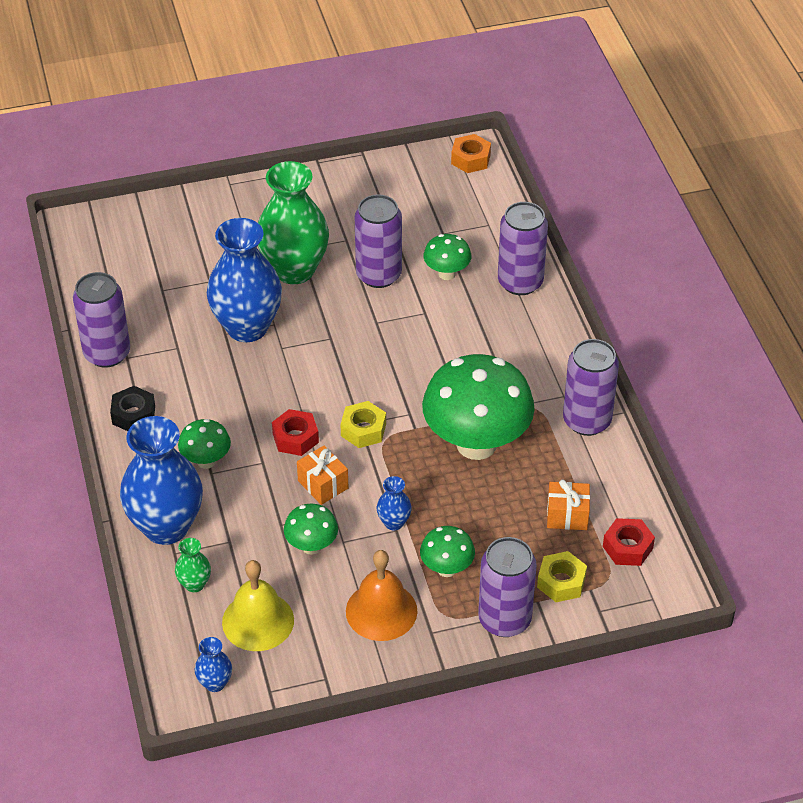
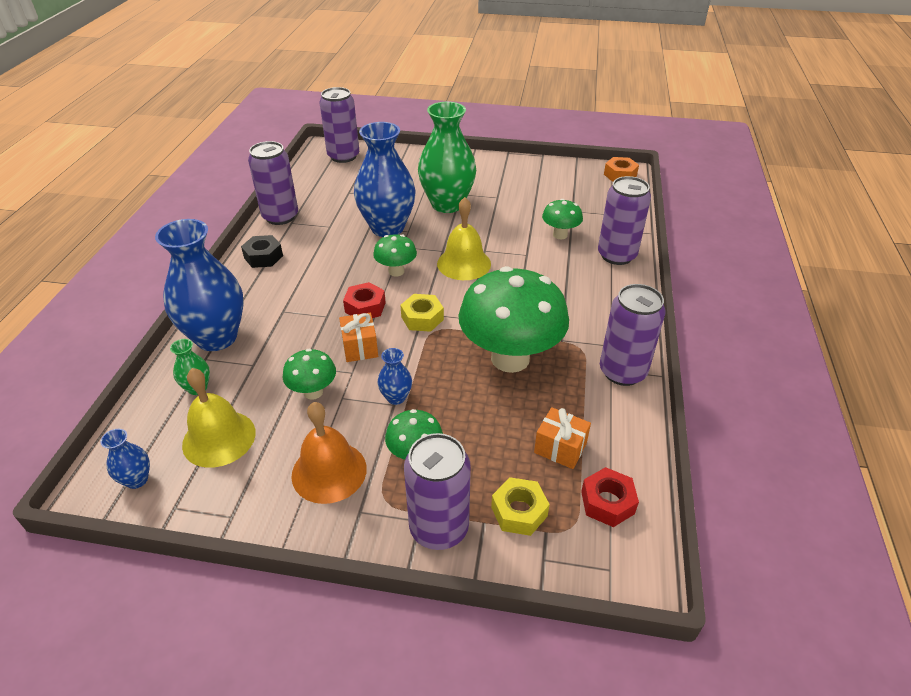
camera: 25 degrees right, 5 degrees down
green mushroom [178,419,231,469] -> green mushroom moved to [373,234,417,276]
purple can [355,194,402,288] -> purple can moved to [320,87,359,163]
none -> yellow bell [437,197,491,280]

